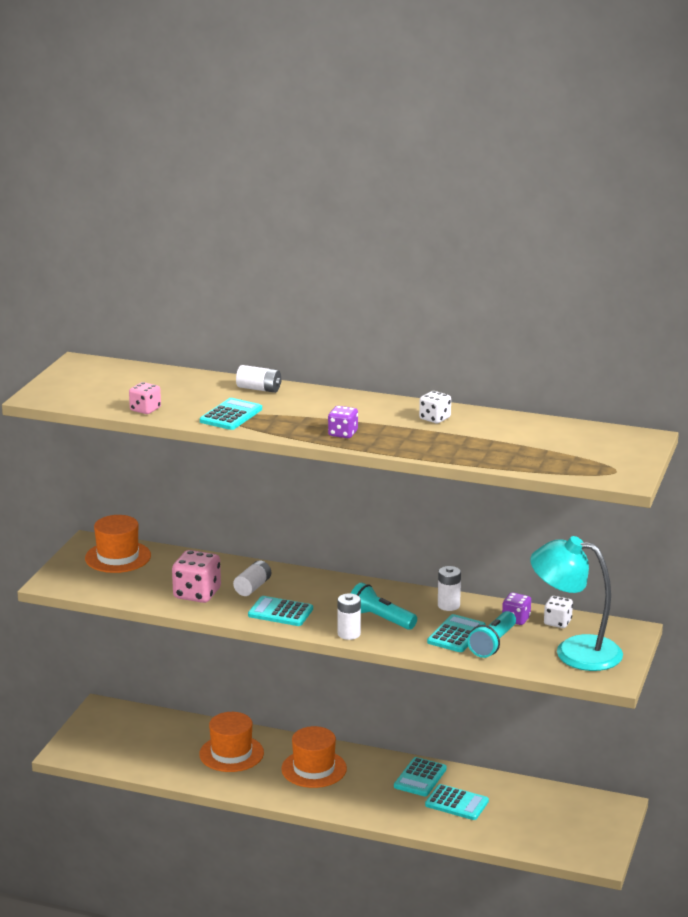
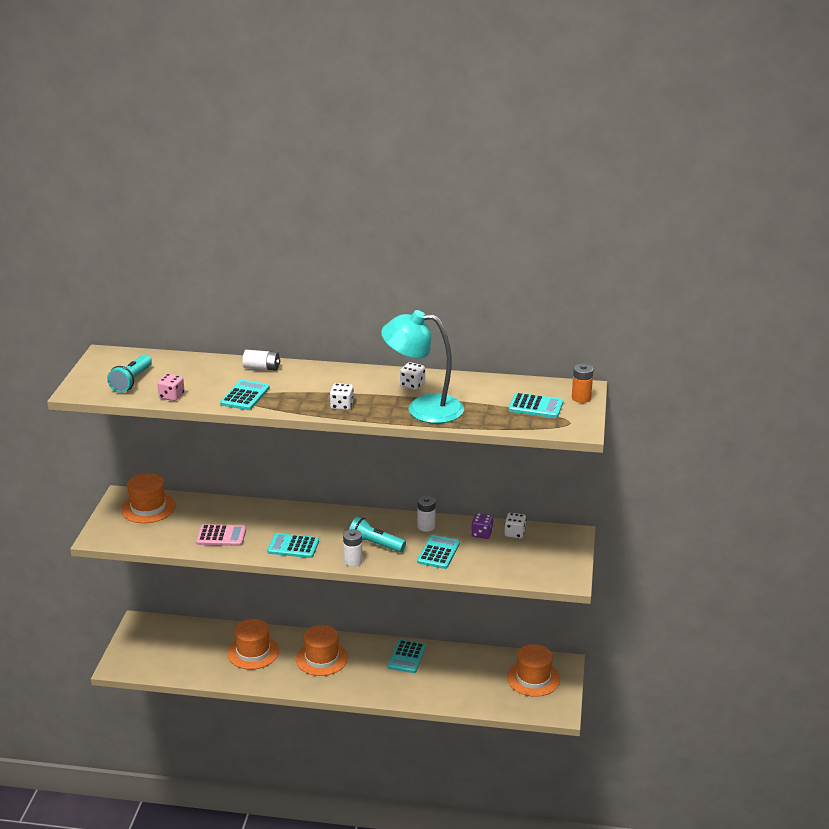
camera: 10 degrees left, 5 degrees up
pink dice [172,550,221,603] -> pink calculator [196,524,246,546]
white battery [233,560,271,596] -> none
purple dice [328,406,358,438] -> white dice [330,383,354,410]
turquoise calculator [425,784,489,820] -> turquoise calculator moved to [508,393,563,418]
turquoise flashlight [467,611,516,658] -> turquoise flashlight moved to [107,354,152,393]
turquoise lamp [530,536,623,671] -> turquoise lamp moved to [381,310,464,423]
none -> orange hat [507,644,560,697]
none -> orange battery [572,364,593,403]

